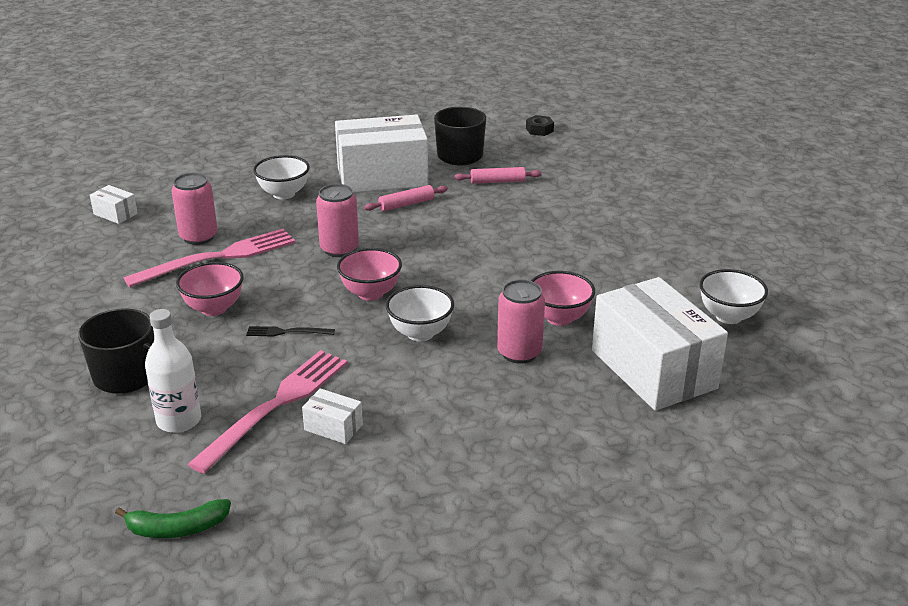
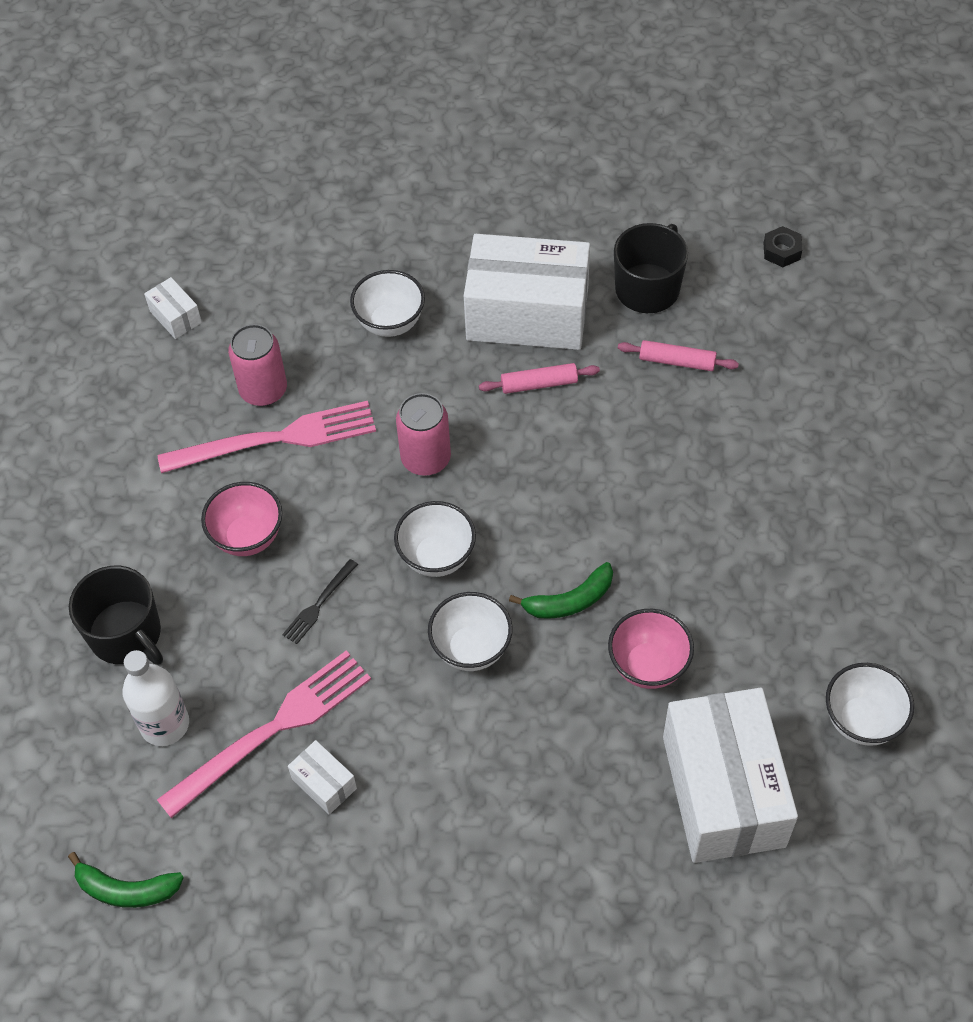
camera: 20 degrees right, 25 degrees up
black fork [246,326,335,337] -> black fork turned 75 degrees counterclockwise [282,559,358,644]
pink bowl [337,248,402,301] -> white bowl [394,501,476,577]
pink can [497,280,545,364] -> none
none -> green banana [509,562,613,619]

